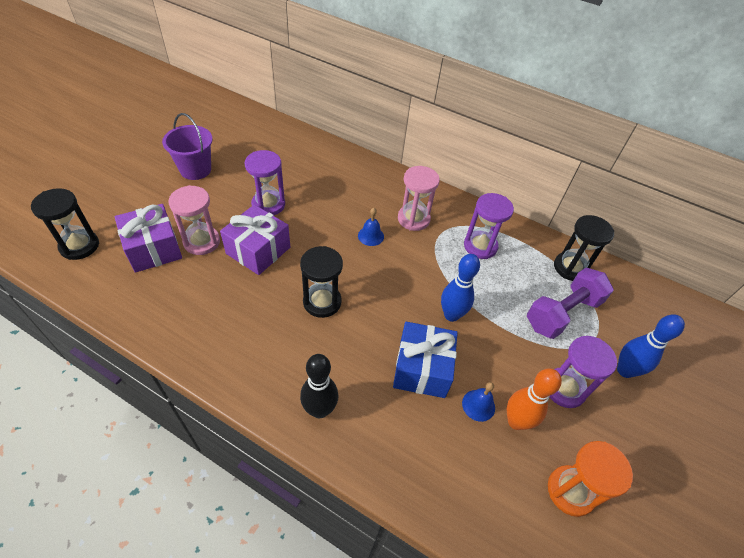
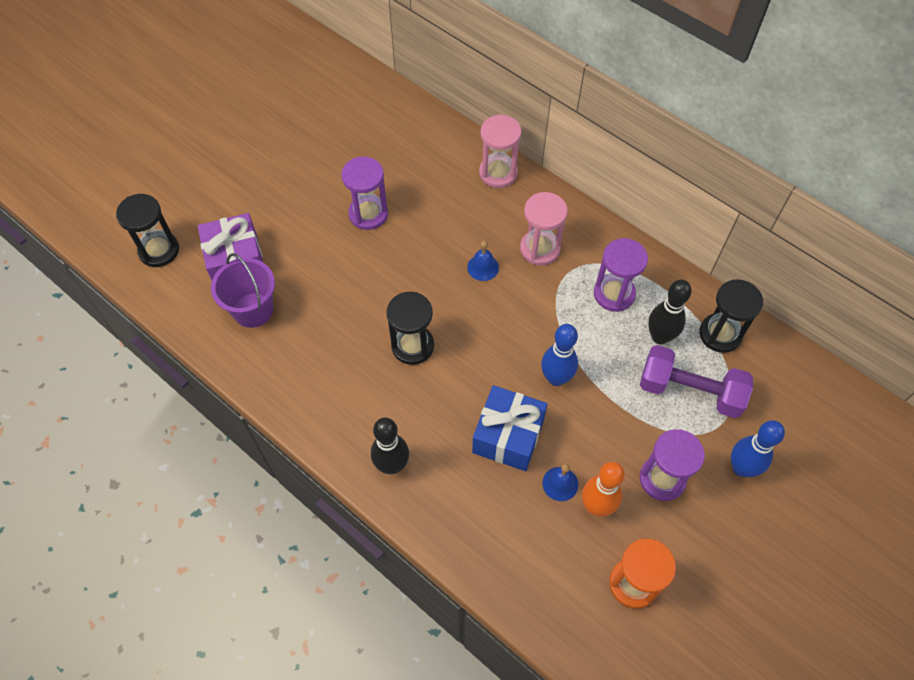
camera: 15 degrees right, 10 degrees up
purple bucket [162,113,213,180] -> purple bucket moved to [211,253,275,328]
pink hourglass [168,185,220,255] -> pink hourglass moved to [479,114,522,188]
purple gift [220,204,290,275] -> none
purple dumbbell [527,268,614,339] -> purple dumbbell turned 45 degrees clockwise [640,345,753,418]
none -> black bowling pin [648,280,692,344]

